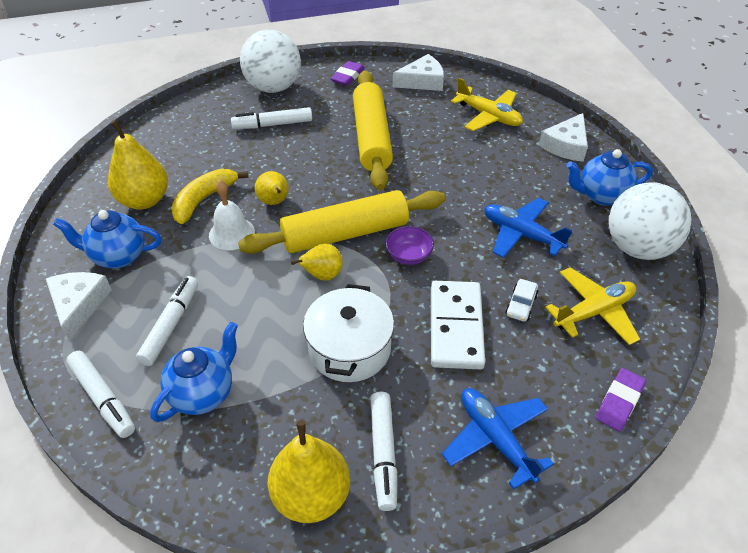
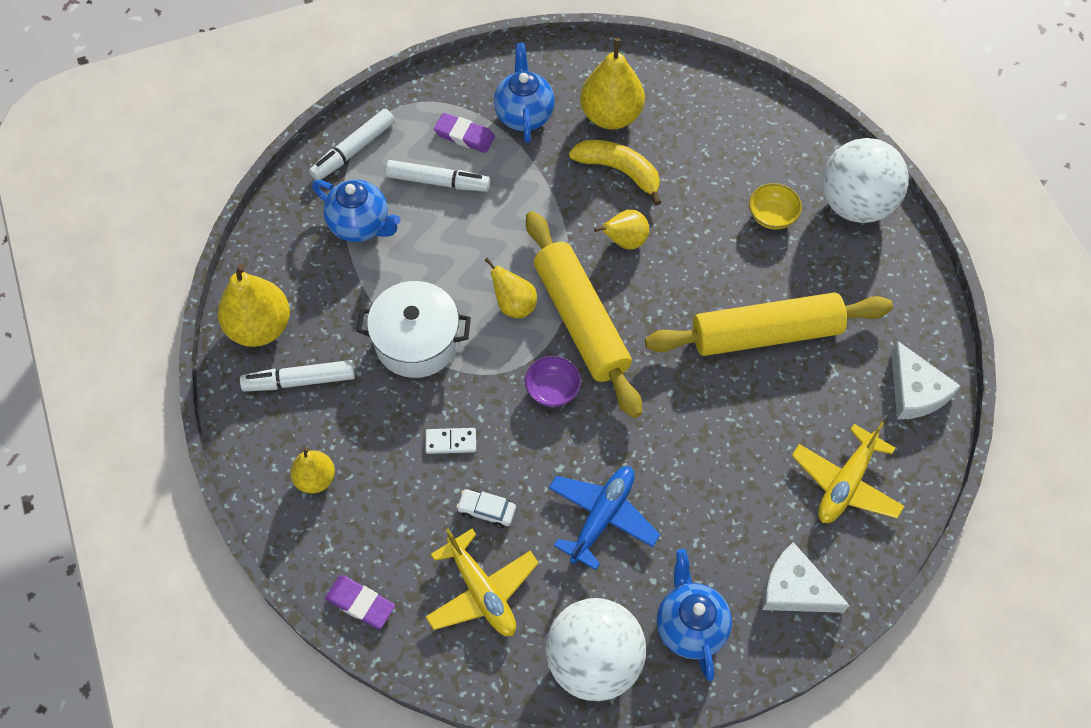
camera: 85 degrees right, 15 degrees up
white cheese [46,272,112,341] -> none
white bell [209,180,255,250] -> none
white marker [231,107,312,129] -> yellow bowl [749,183,802,229]
purple eraser [330,61,365,86] -> purple eraser moved to [434,113,495,153]
white domino [431,281,485,369] -> white domino [425,428,476,454], size x0.45
blue plane [442,388,554,489] -> yellow pear [290,447,335,494]

